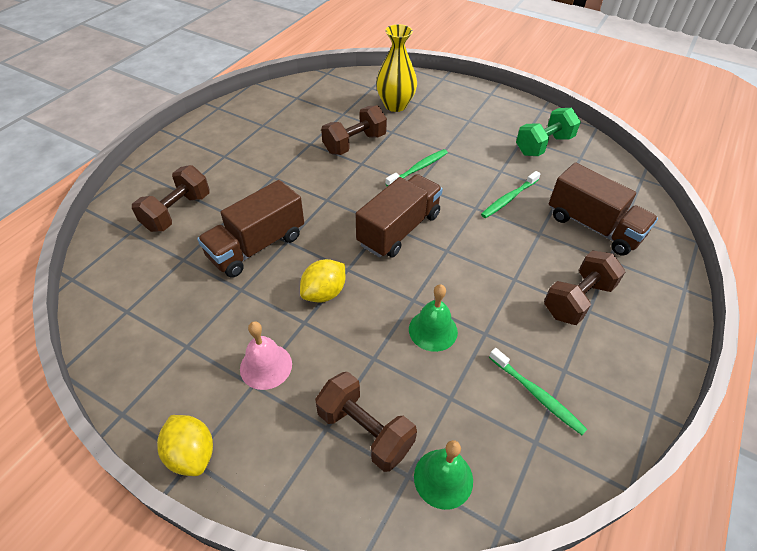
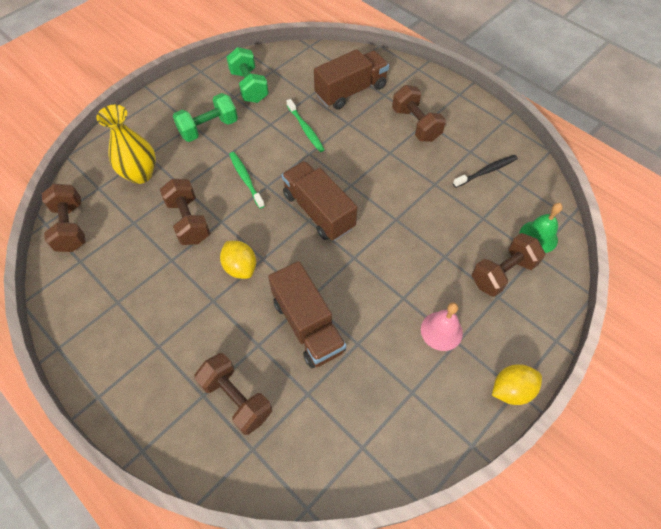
camera: 75 degrees left, 10 degrees up
yellow lemon [300,259,345,302] -> yellow lemon moved to [220,241,256,279]
green bell [409,284,458,352] -> none
green toothbrush [489,348,587,435] -> black toothbrush [453,155,518,188]
none -> brown dumbbell [42,184,86,252]
none -> green dumbbell [173,93,238,142]

